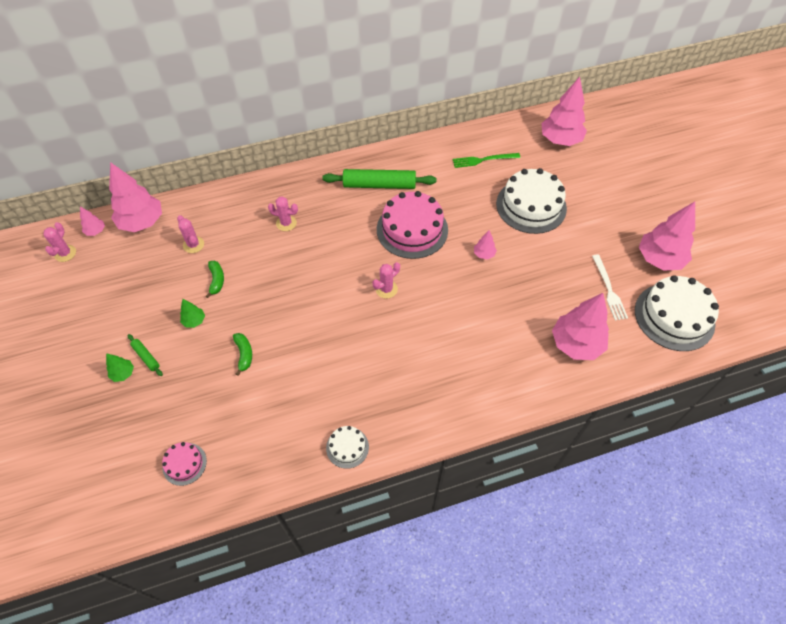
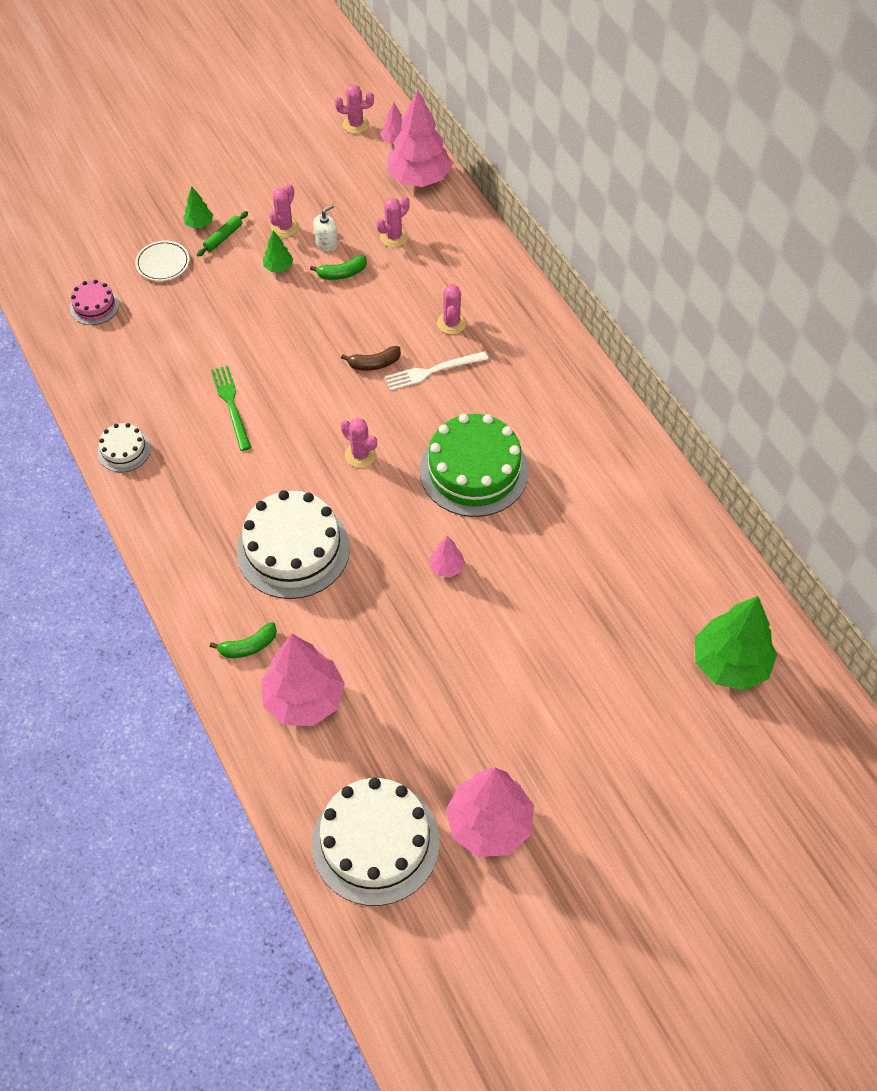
camera: 80 degrees right, 0 degrees up
green banana [233,333,252,376] -> green banana moved to [210,622,277,658]
green rolling pin [322,169,437,189] -> none
pink cake [377,191,448,259] -> green cake [420,414,529,517]
green fork [452,153,520,168] -> green fork moved to [211,366,251,451]
white cake [496,168,567,234] -> white cake moved to [237,490,350,599]
pink tree [541,77,587,146] -> green tree [695,596,777,690]
white fork [592,254,628,321] -> white fork moved to [385,351,489,391]
none -> white plate [135,241,190,281]
none -> pink cactus [270,184,299,237]
none -> white soap dispenser [313,204,338,252]
none -> brown banana [341,346,401,371]

